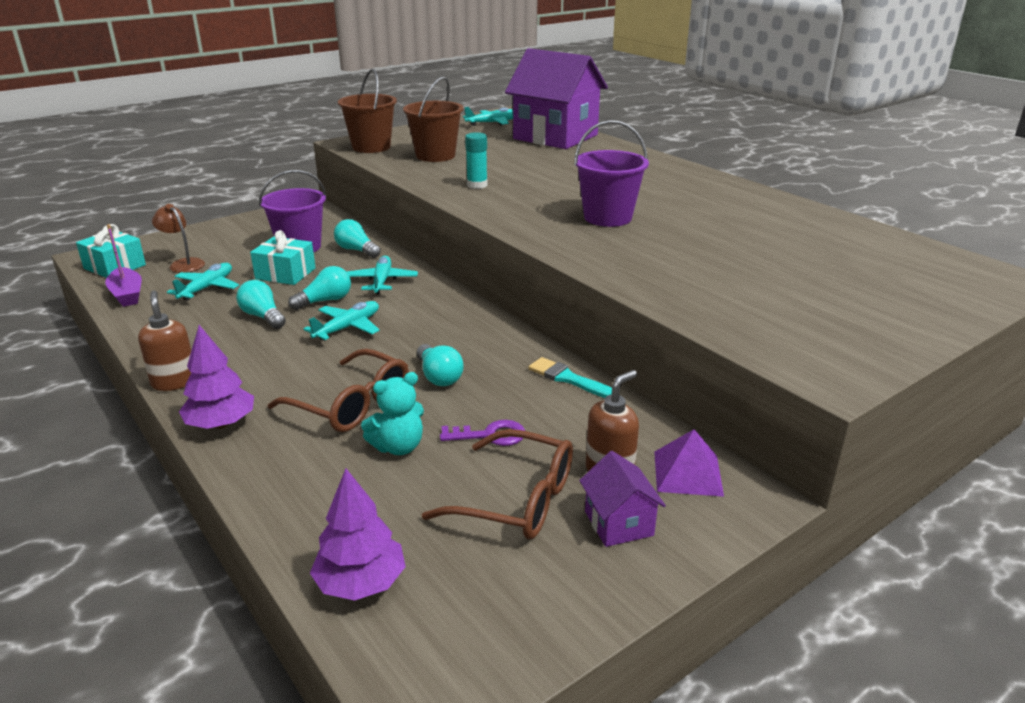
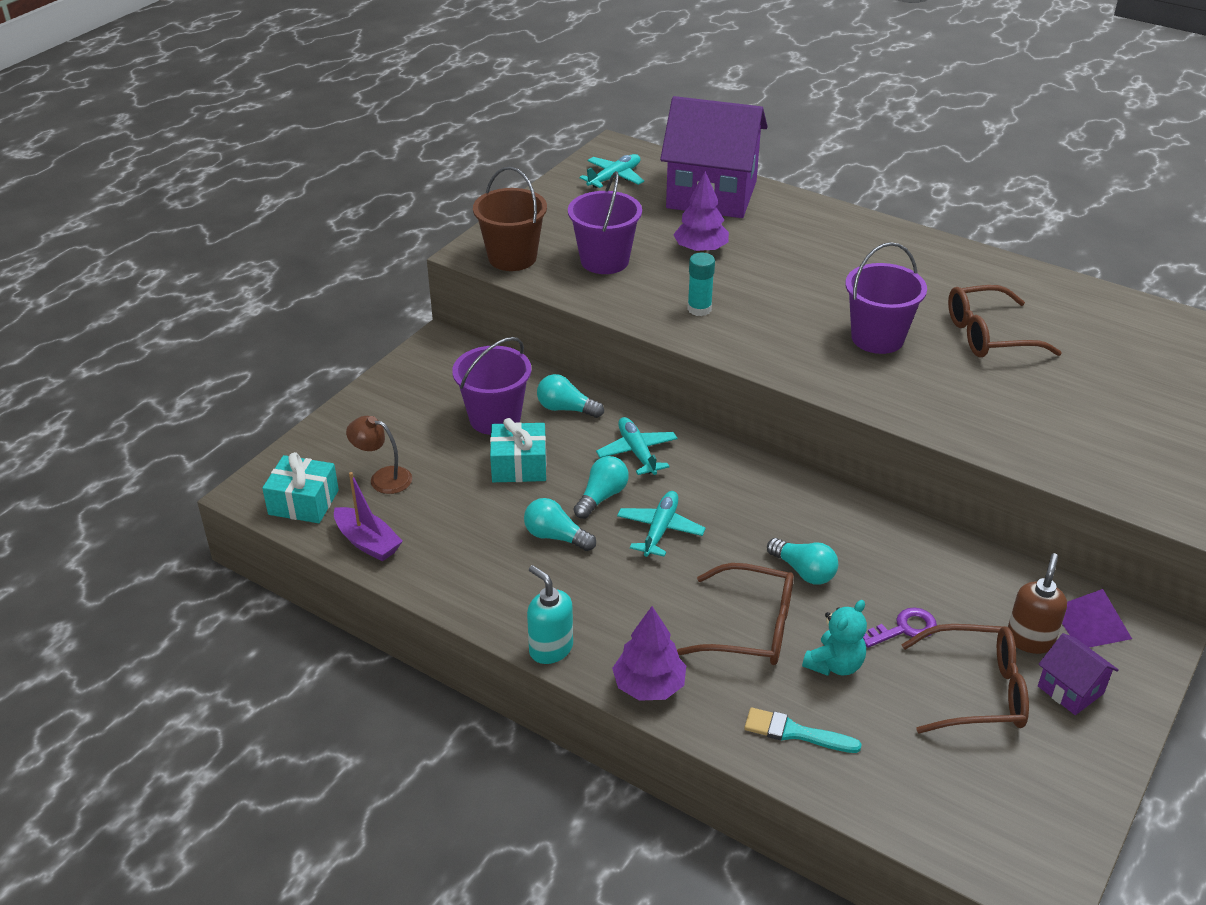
camera: 20 degrees left, 10 degrees up
brown soap dispenser [138,291,192,391] -> turquoise soap dispenser [527,565,573,664]
turquoise plane [167,263,239,301] -> none
purple tree [310,468,406,601] -> purple tree moved to [673,171,729,253]
brown bucket [403,77,464,162] -> purple bucket [568,171,642,274]
turquoise brush [529,357,612,398] -> turquoise brush moved to [744,708,862,753]
none -> brown glasses [948,285,1062,358]

